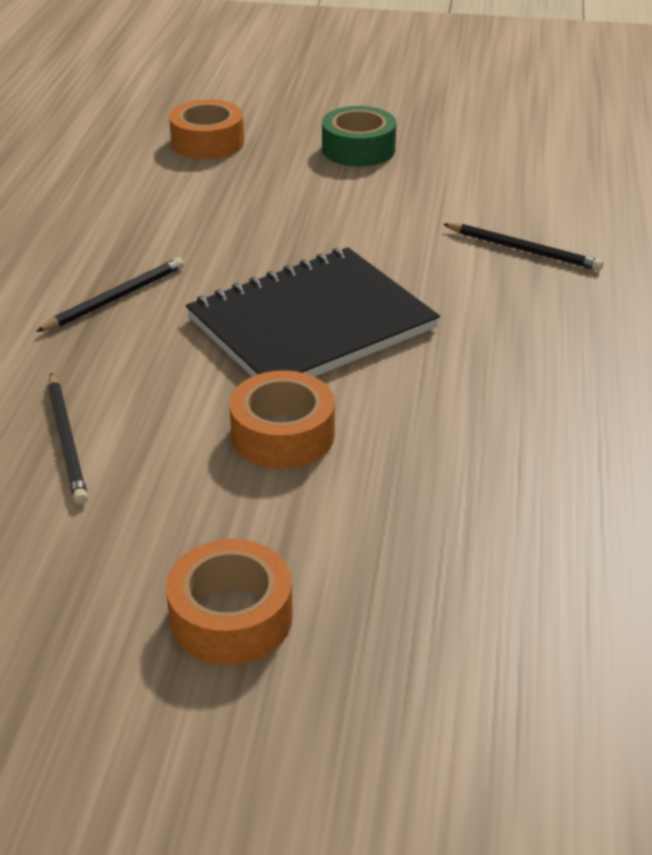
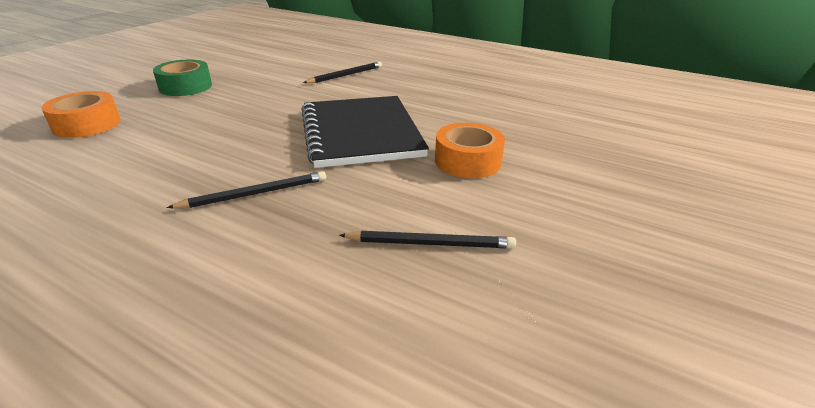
camera: 70 degrees left, 5 degrees down
black pencil [36,257,184,332] -> black pencil turned 90 degrees clockwise [167,171,326,209]
orange tape [166,539,293,665] -> none

